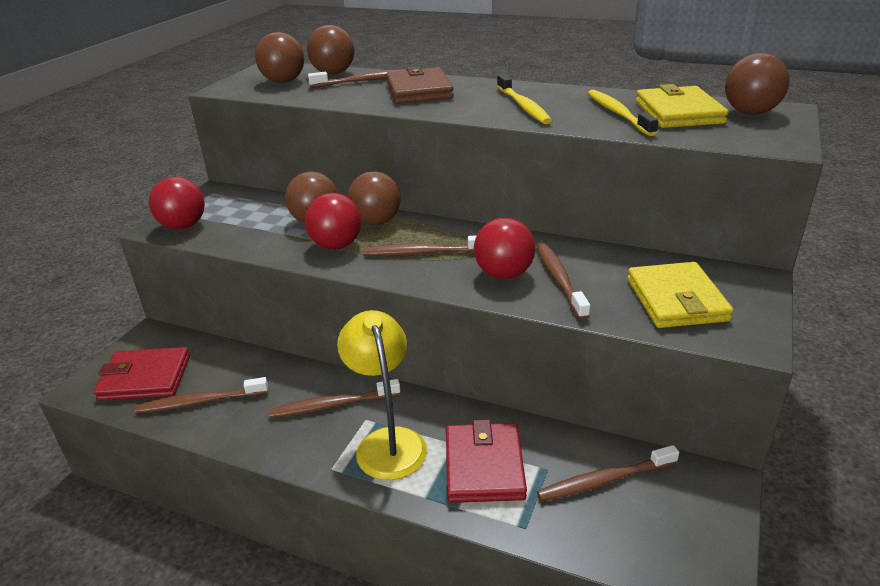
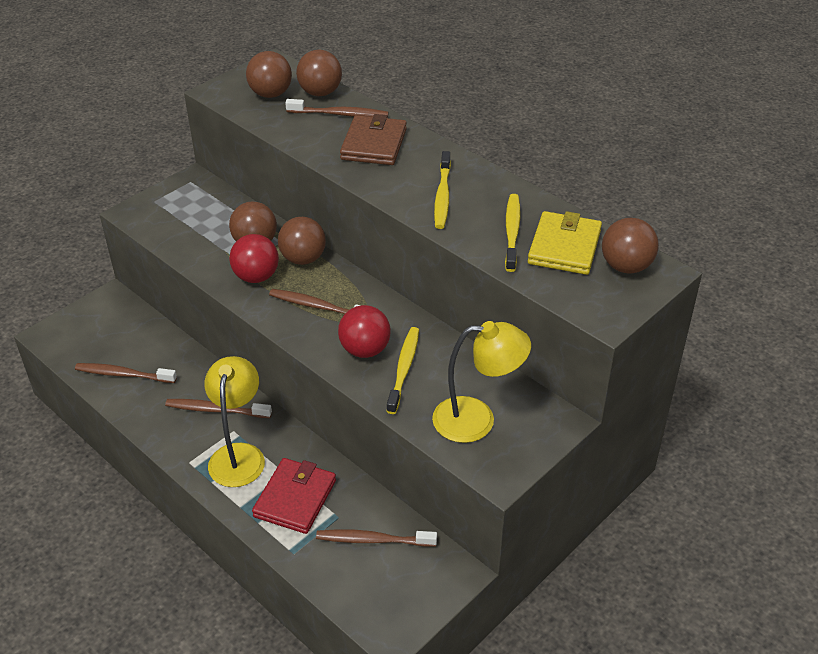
camera: 20 degrees right, 10 degrees up
red wallet [94,347,190,401] -> none
red ball [149,177,205,230] -> none
brown toothbrush [536,242,590,320] -> yellow toothbrush [386,327,419,414]
yellow wallet [627,262,734,328] -> yellow lamp [432,321,531,443]

